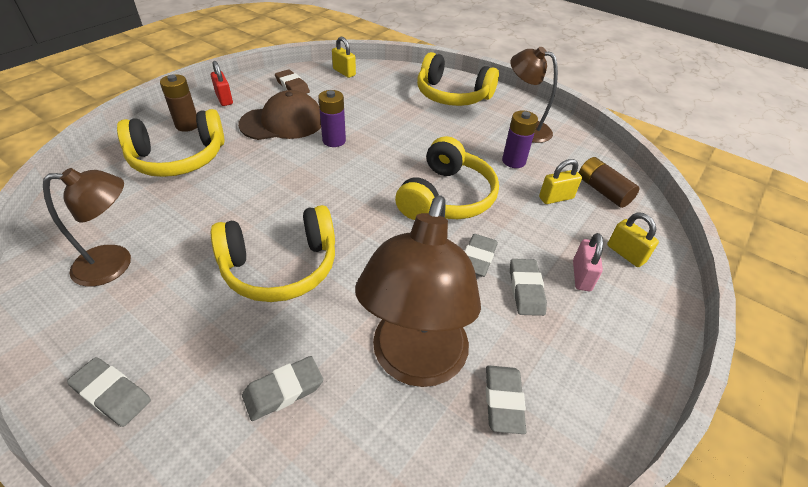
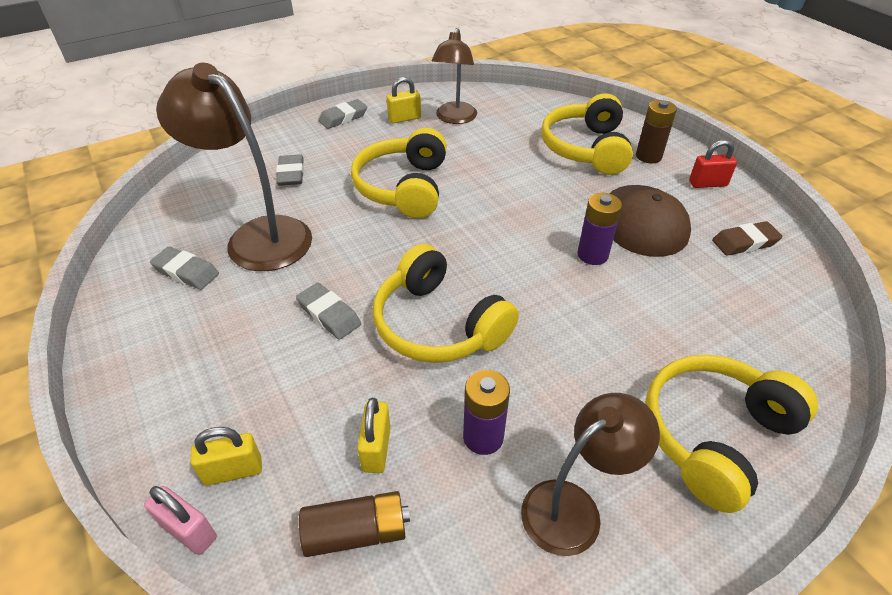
camera: 115 degrees right, 0 degrees up
yellow padlock [332,37,356,78] -> yellow padlock moved to [387,77,421,124]
grey eraser [510,259,547,316] -> none
pink padlock [573,233,603,291] -> pink padlock moved to [144,486,217,555]

